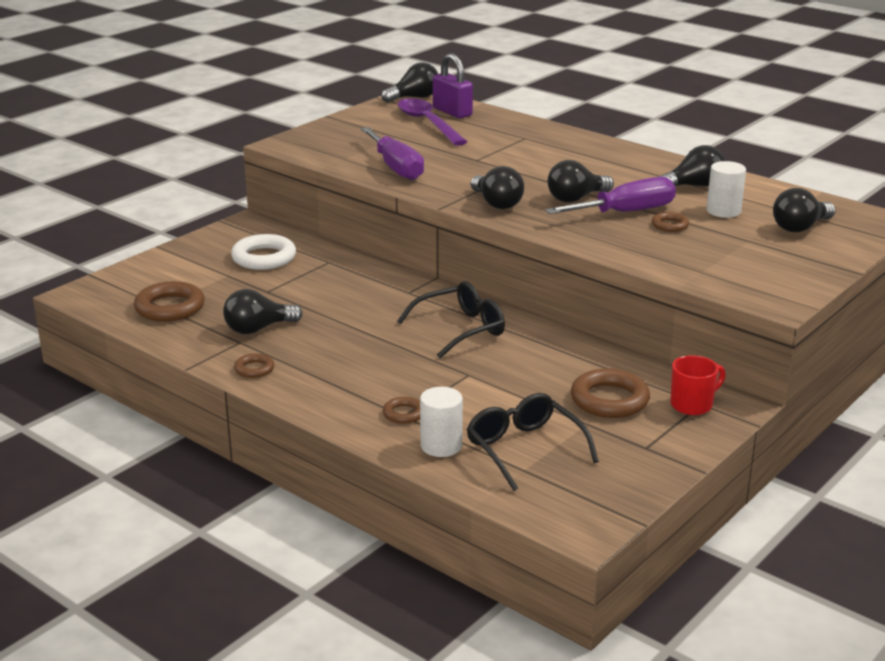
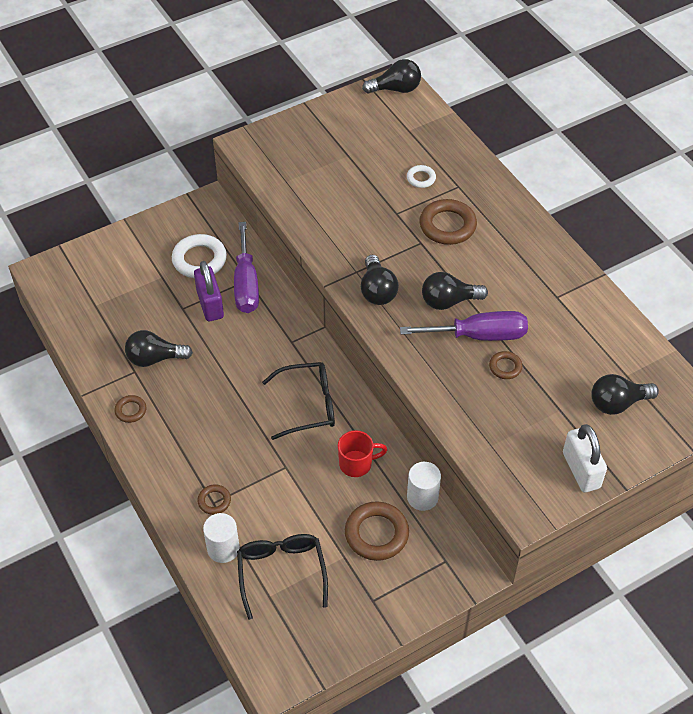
camera: 20 degrees right, 25 degrees up
brown ring [134,281,205,322] -> brown ring moved to [419,199,477,245]
purple screwdriver [360,127,424,180] -> purple screwdriver moved to [234,222,259,313]
purple spoon [398,98,467,146] -> none
purple padlock [433,53,473,118] -> purple padlock moved to [194,261,224,321]
black light bulb [658,145,725,187] -> none
red mug [670,355,726,415] -> red mug moved to [338,430,387,477]
white cylinder [707,161,746,218] -> white cylinder moved to [407,462,441,511]
none -> white ring [407,165,436,188]
none -> white padlock [563,424,607,492]

